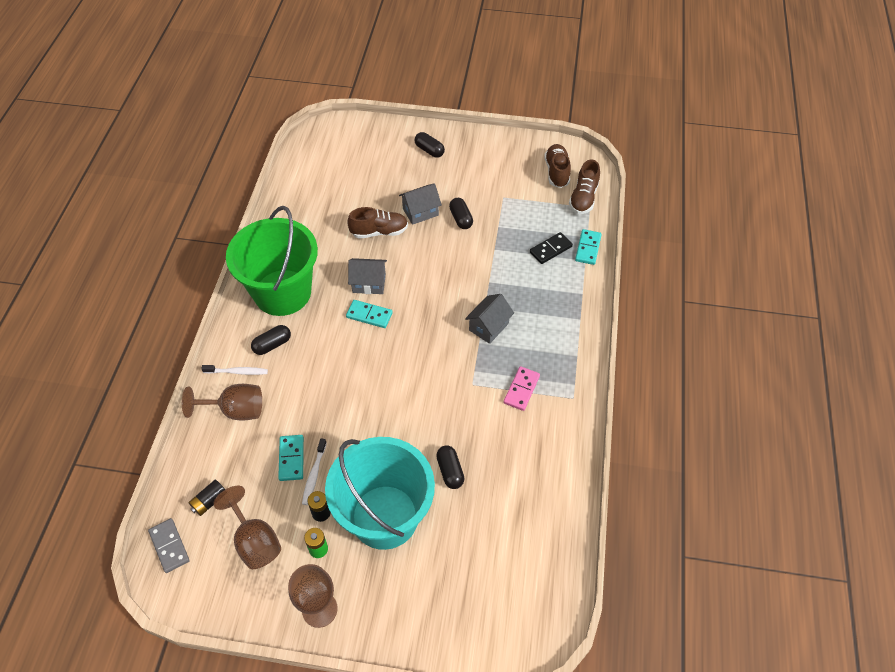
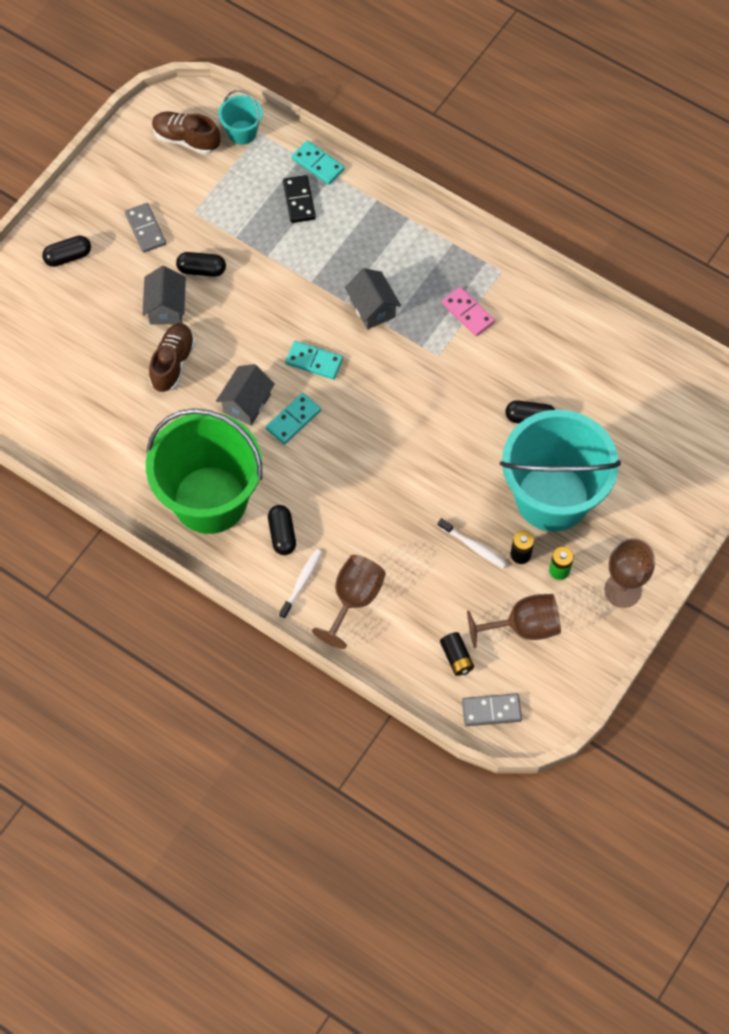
camera: 65 degrees left, 10 degrees up
turquoise domino [278,435,304,481] -> turquoise domino moved to [285,341,343,380]
brown shoe [569,160,600,214] -> turquoise bucket [218,90,262,145]
none -> grey domino [125,203,166,253]

